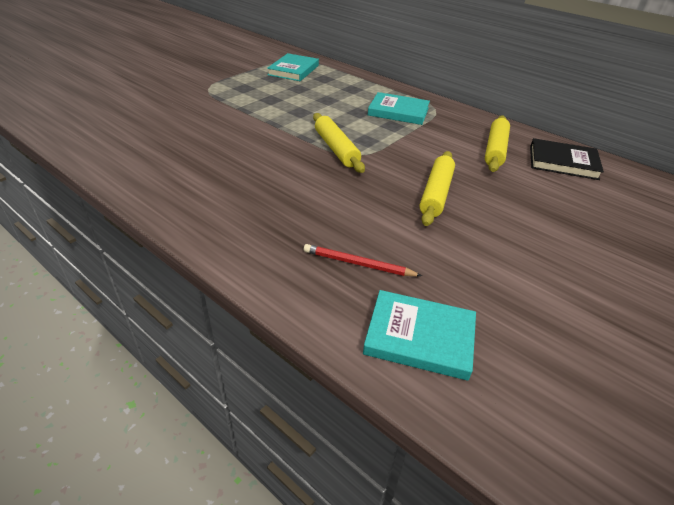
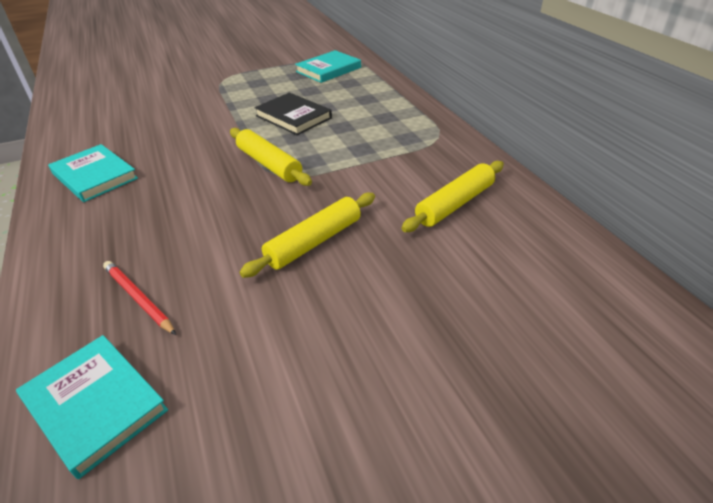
camera: 30 degrees right, 0 degrees up
yellow rolling pin [313,113,365,173] -> yellow rolling pin turned 45 degrees counterclockwise [230,128,312,186]
turquoise book [368,92,430,125] -> turquoise book moved to [48,144,138,202]
black book [530,138,604,180] -> black book moved to [254,93,332,135]

